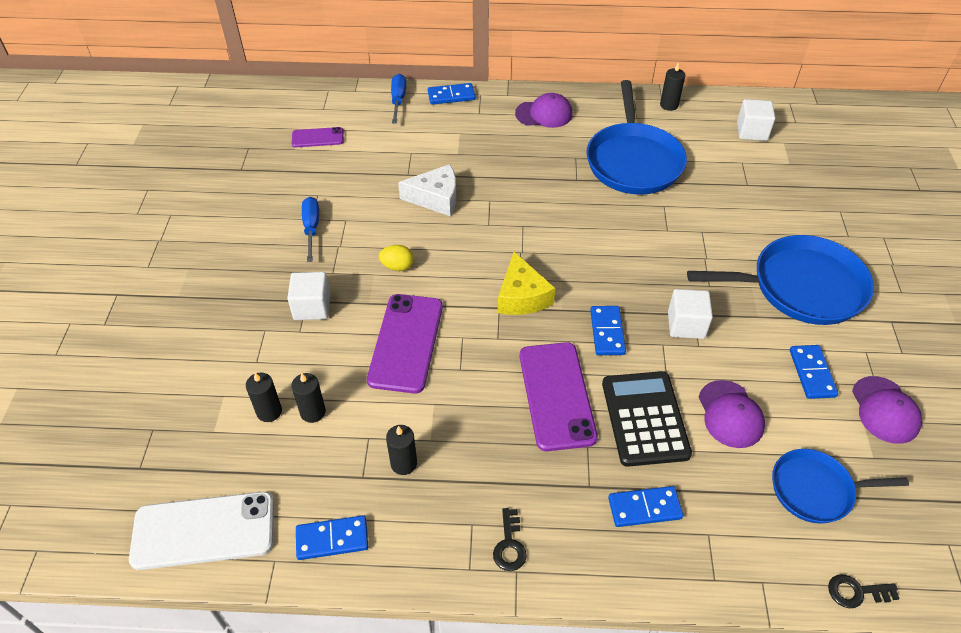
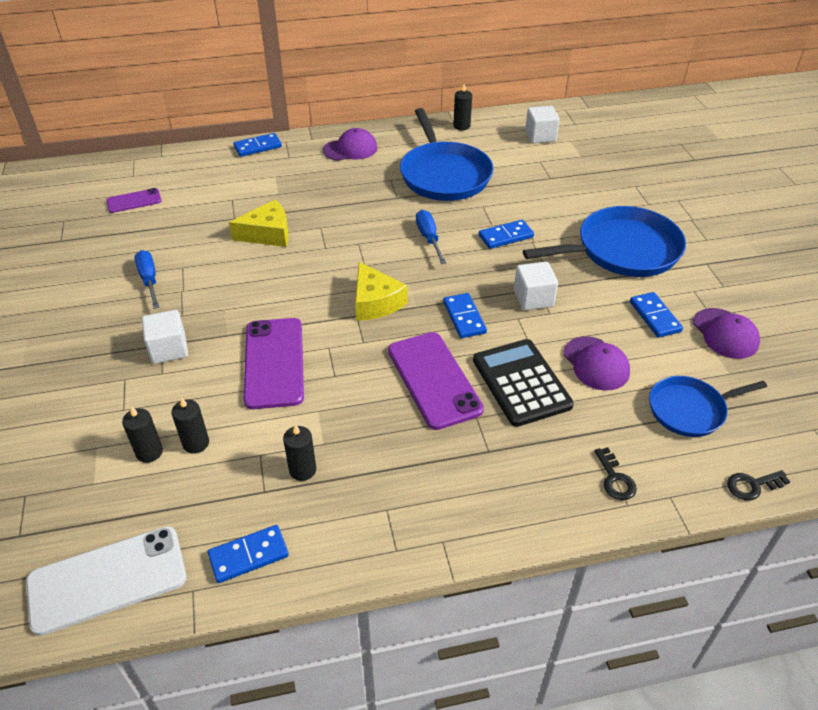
camera: 15 degrees left, 5 degrees down
yellow egg [379,245,414,271] -> none
blue screwdriver [391,74,406,124] -> blue screwdriver moved to [416,210,446,264]
white cheese [398,164,456,216] -> yellow cheese [229,200,289,247]
black key [493,508,527,571] -> black key moved to [594,447,637,500]
blue domino [608,486,683,527] -> blue domino moved to [479,220,534,249]

